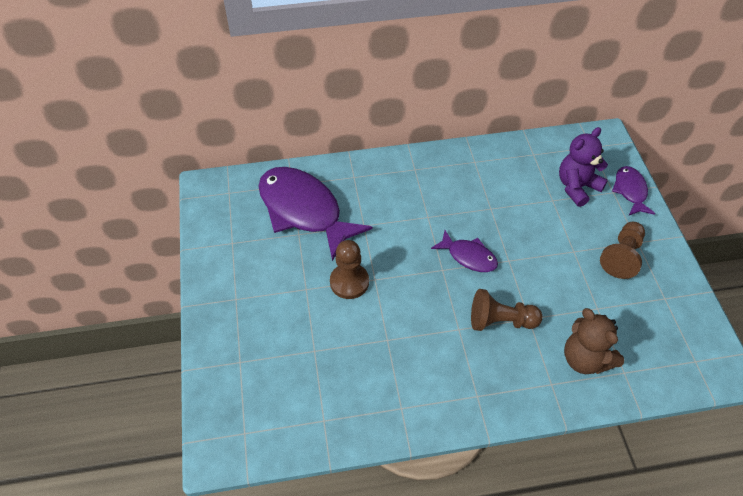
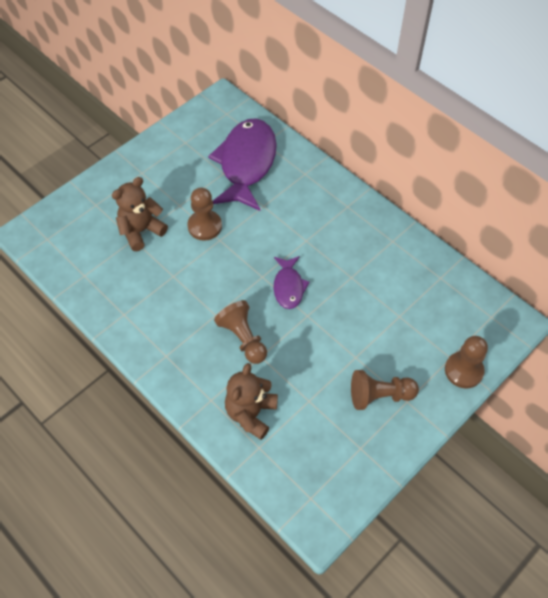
camera: 55 degrees right, 5 degrees up
purple teddy bear [559,127,608,207] -> none
purple fish [612,166,655,216] -> brown pawn [445,336,488,388]
none -> brown teddy bear [112,177,168,251]

